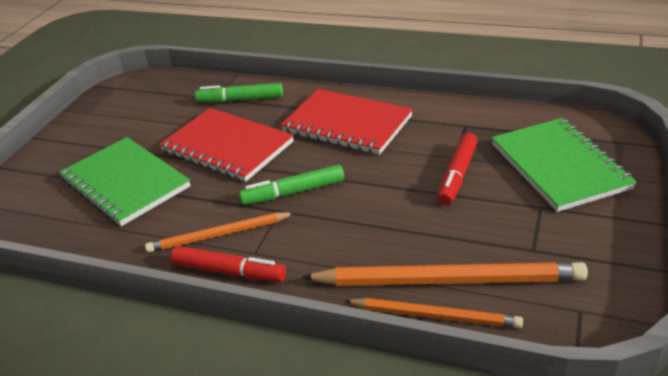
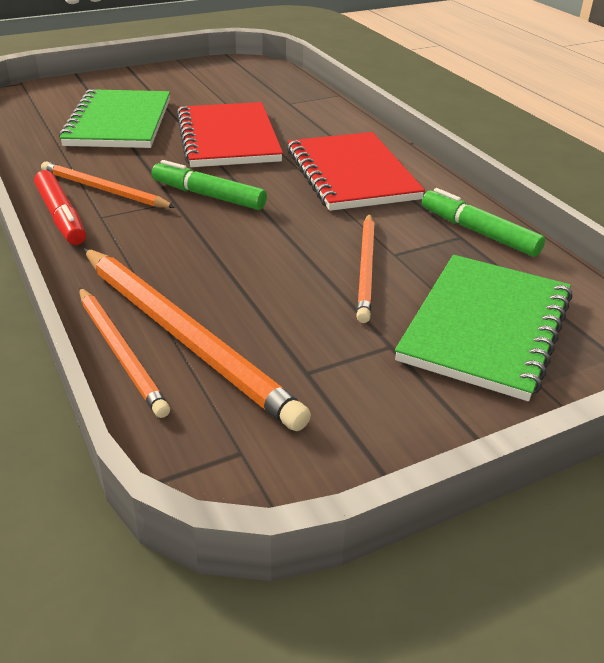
camera: 40 degrees right, 0 degrees up
green marker [195,83,283,103] -> green marker moved to [422,188,545,257]
red marker [438,133,478,205] -> orange pencil [356,213,375,323]

